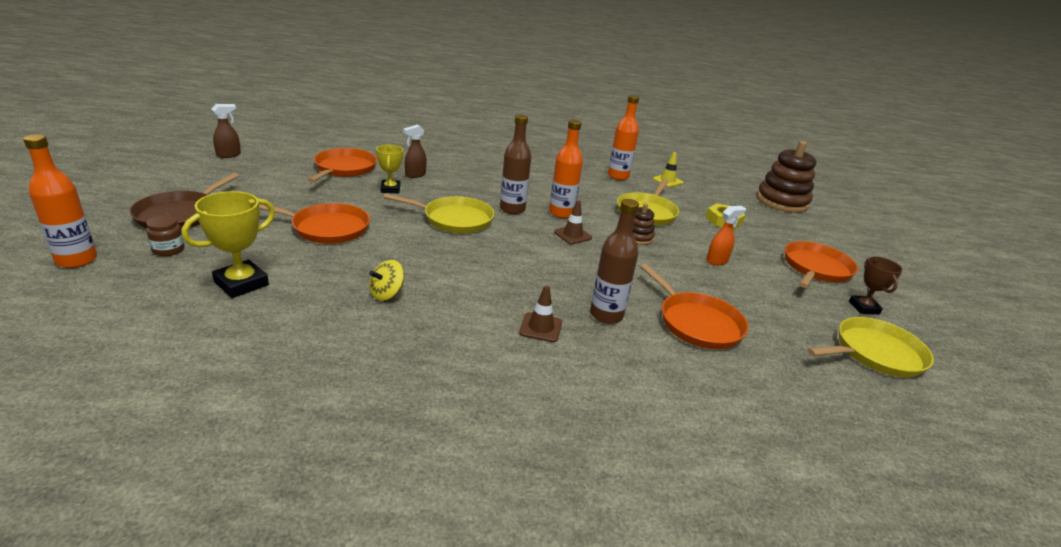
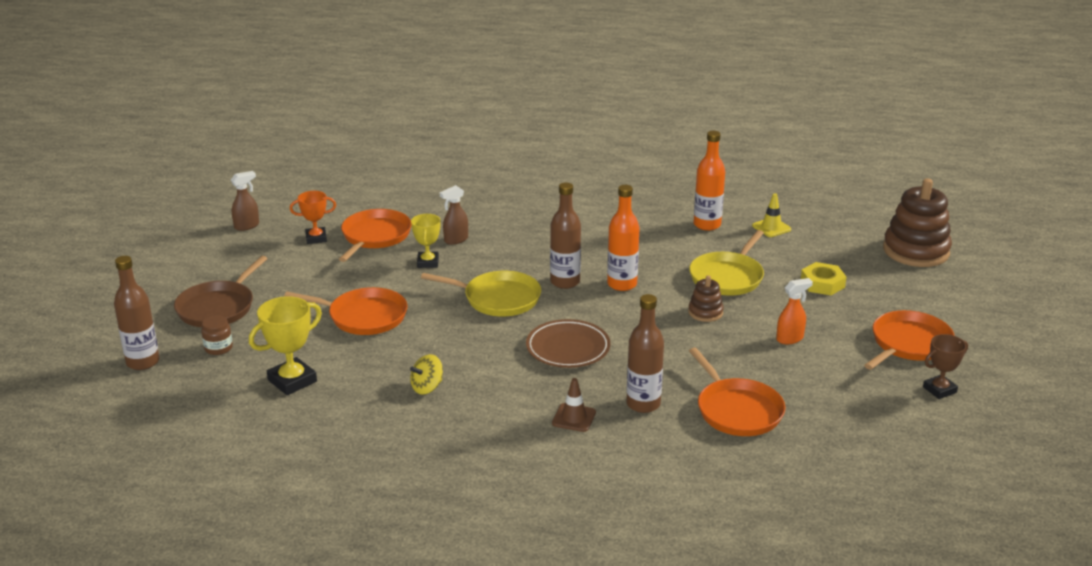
camera: 10 degrees right, 0 degrees up
orange bottle [23,134,97,268] -> brown bottle [114,256,160,370]
brown traffic cone [554,200,592,244] -> none
yellow pan [808,317,934,377] -> none
brown trophy [849,256,903,315] -> brown trophy turned 60 degrees clockwise [923,334,968,399]
none -> orange trophy [290,191,336,244]
none -> brown plate [526,319,611,368]

